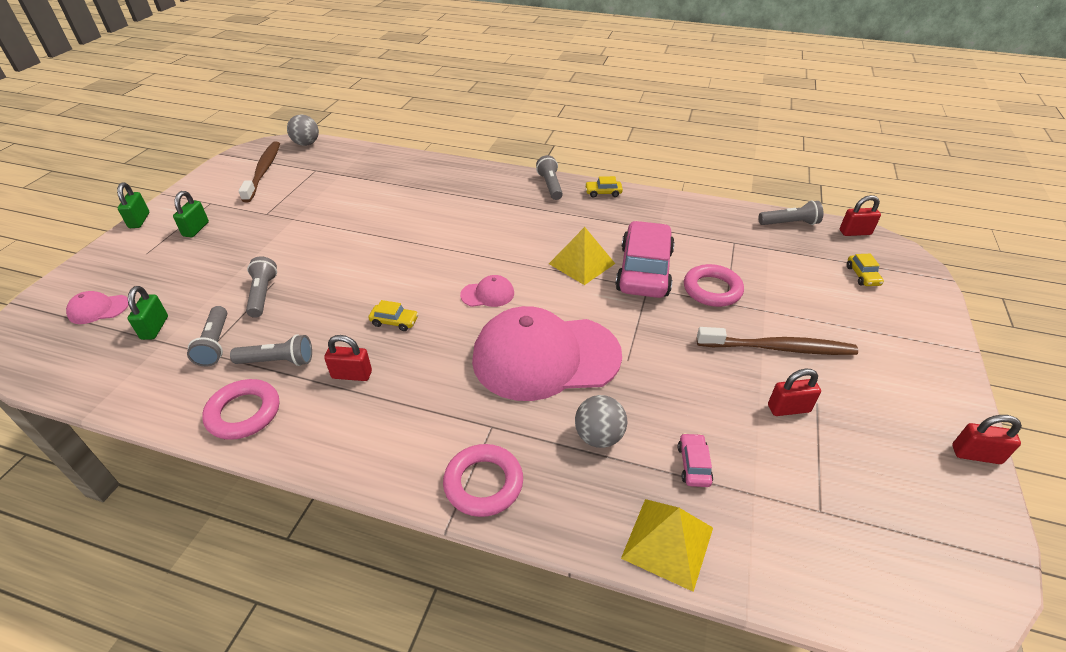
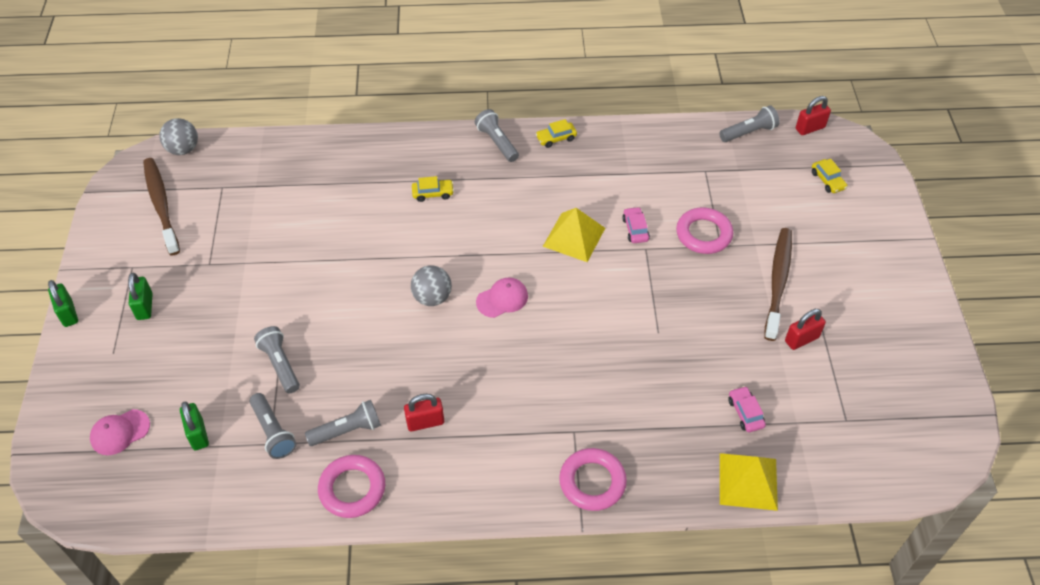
camera: 20 degrees left, 10 degrees up
yellow car [368,300,418,331] -> yellow car moved to [412,176,454,202]
pink cap [472,306,622,401] -> none
grey ball [575,395,627,448] -> grey ball moved to [411,265,452,306]
pink car [615,221,675,298] -> pink car [622,207,650,243], size x0.41
brown toothbrush [697,327,858,355] -> brown toothbrush turned 60 degrees counterclockwise [764,228,792,341]
red padlock [952,415,1022,464] -> none

